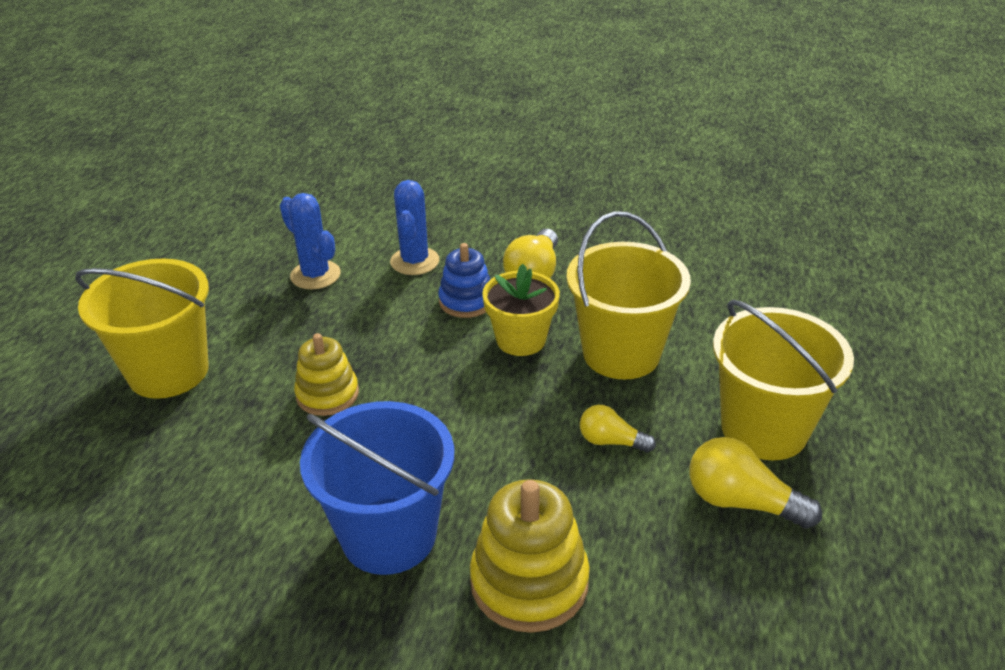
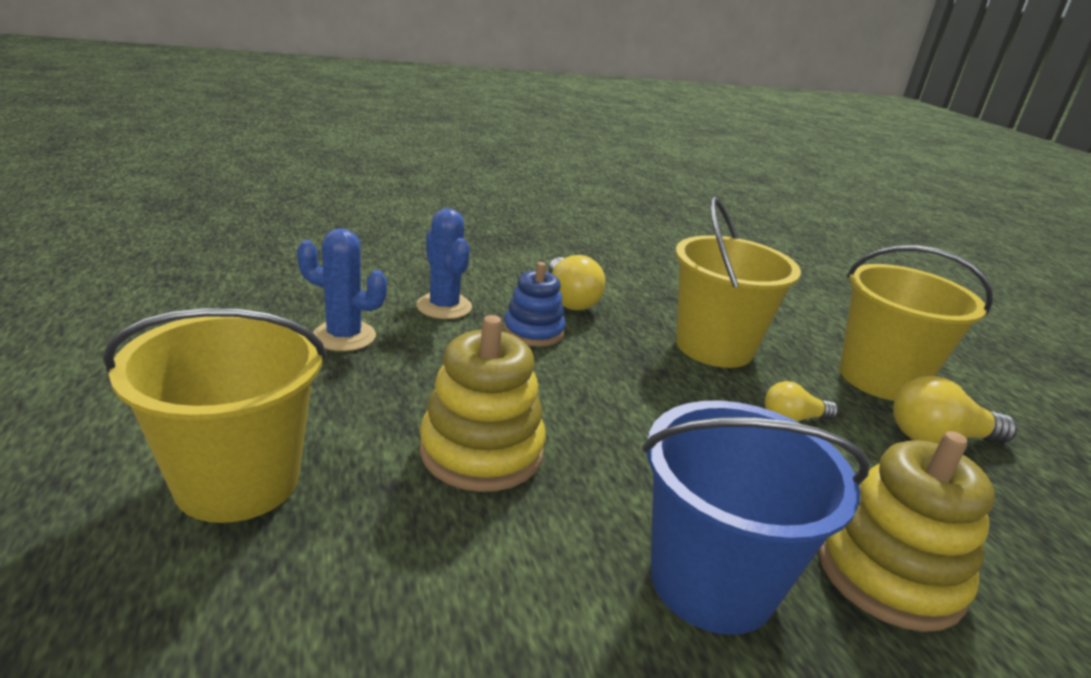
camera: 35 degrees left, 10 degrees down
yellow stacking toy [294,333,359,416] -> yellow stacking toy [420,315,546,492], size x1.53
yellow flower pot [482,264,560,356] -> none

